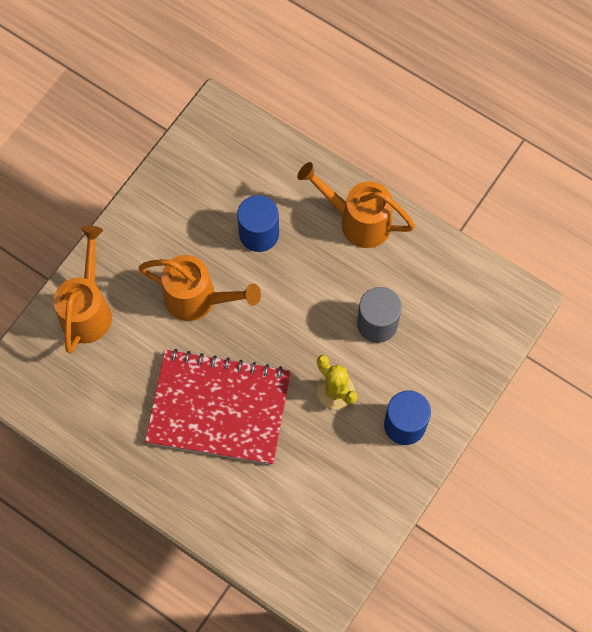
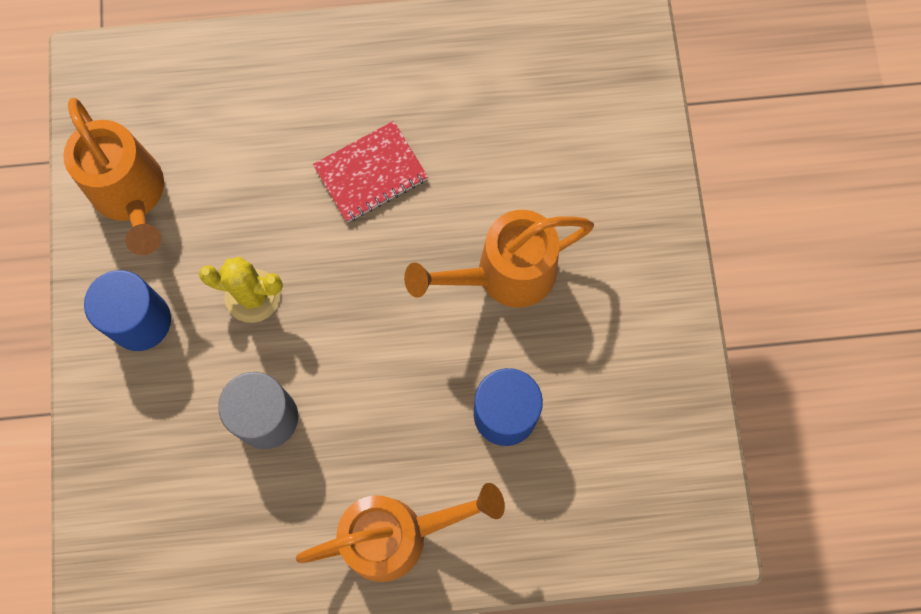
camera: 140 degrees right, 5 degrees up
orange watering can [54,226,112,354] -> orange watering can moved to [63,98,164,255]
red notebook [145,349,291,465] -> red notebook [313,121,428,223], size x0.50

